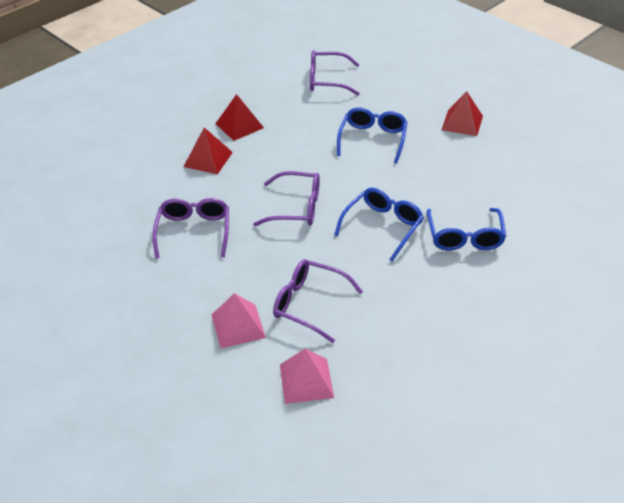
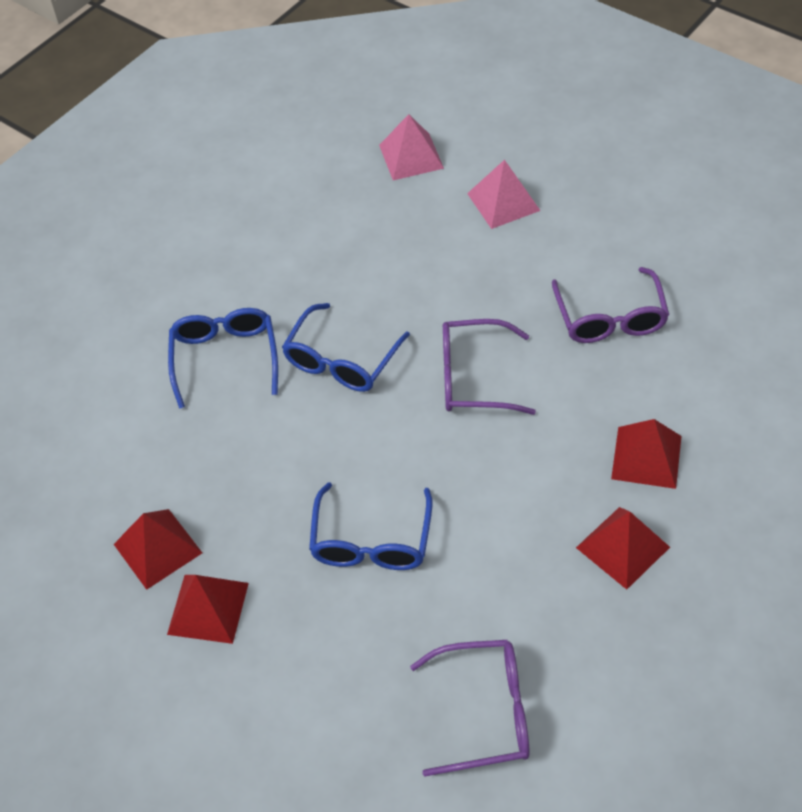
camera: 175 degrees right, 10 degrees up
purple glasses [273,259,363,343] -> none
none -> red pyramid [114,509,202,590]

